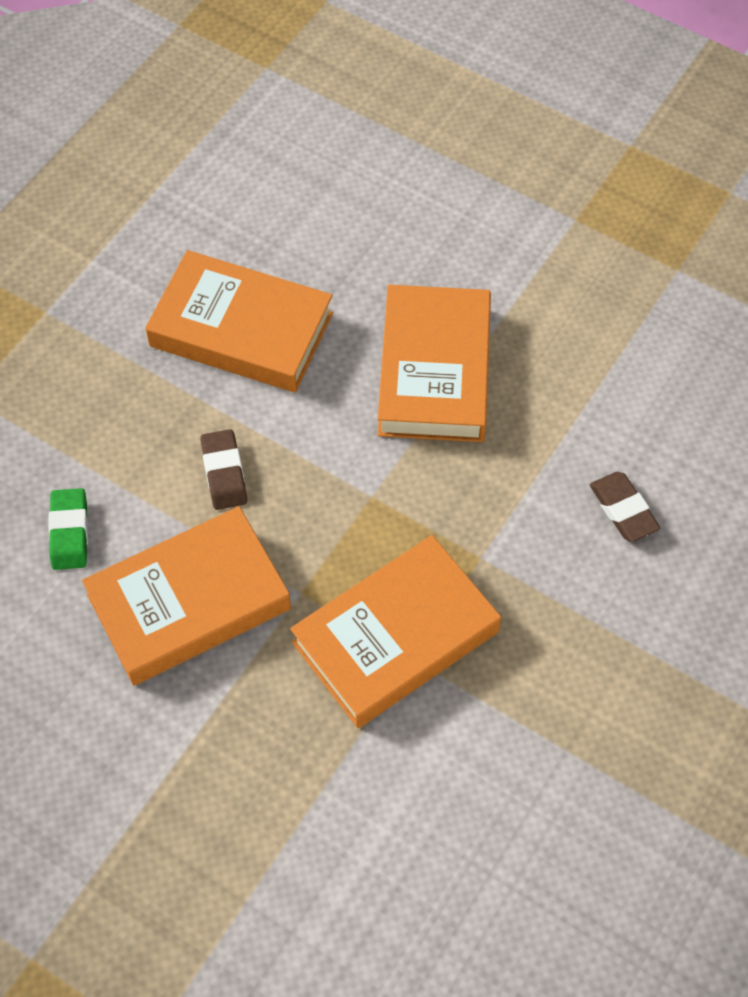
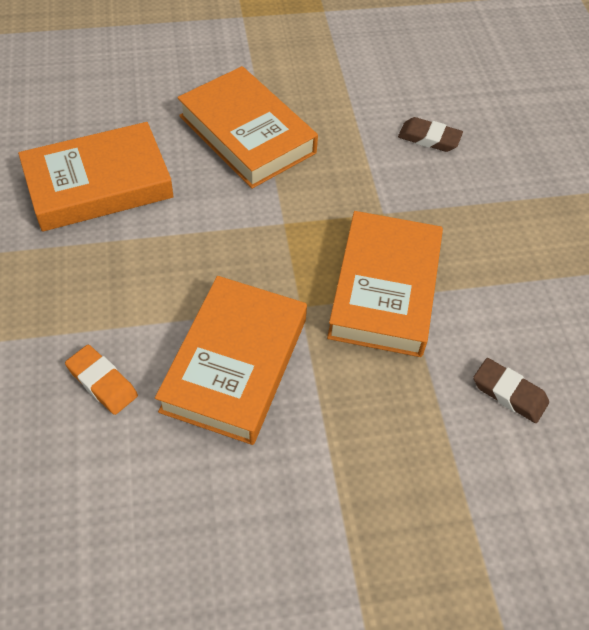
camera: 45 degrees left, 5 degrees down
green eraser [48,488,88,570] -> orange eraser [65,345,138,415]
brown eraser [200,429,247,510] -> brown eraser moved to [473,358,549,423]

